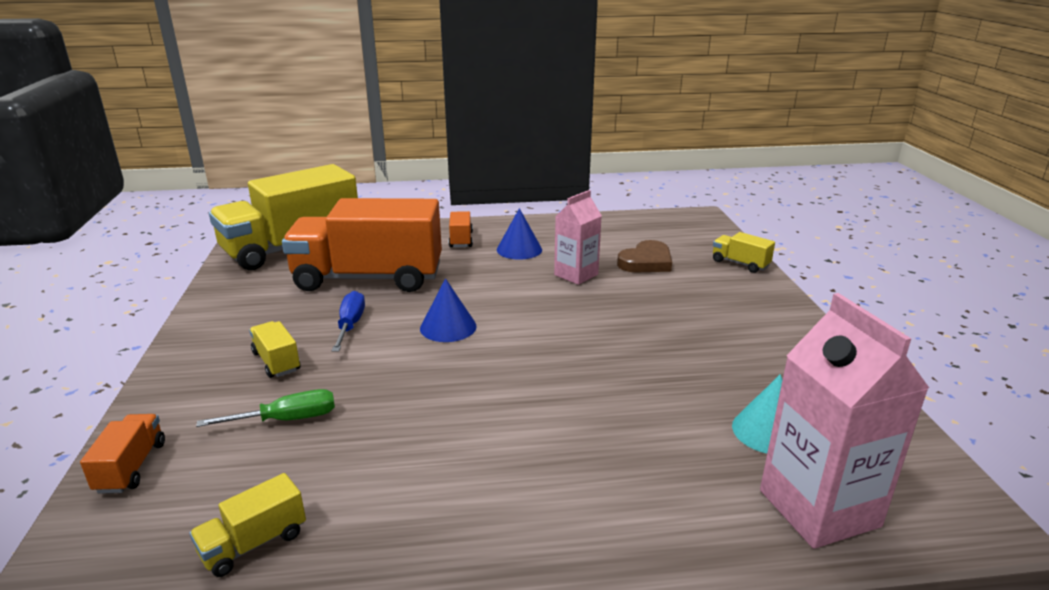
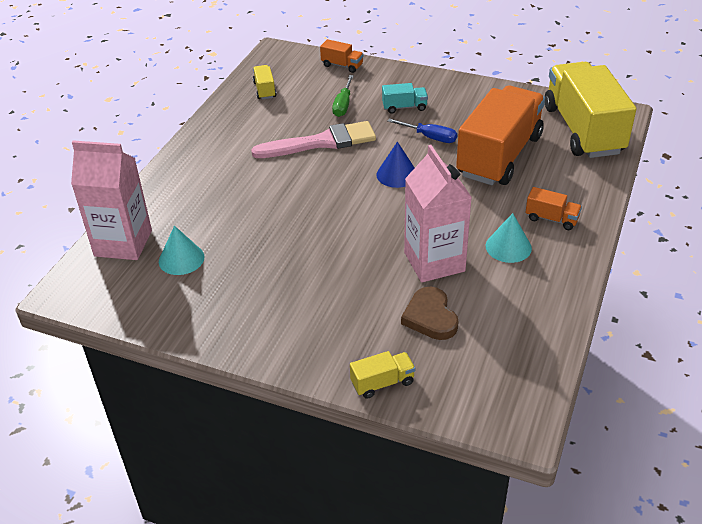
camera: 120 degrees right, 15 degrees up
yellow truck [249,321,300,378] -> turquoise truck [382,83,428,113]
blue cone [497,208,542,260] -> turquoise cone [486,213,532,263]
pink carton [554,190,602,285] -> pink carton [404,145,472,282], size x1.58
none -> pink brush [251,121,376,158]

